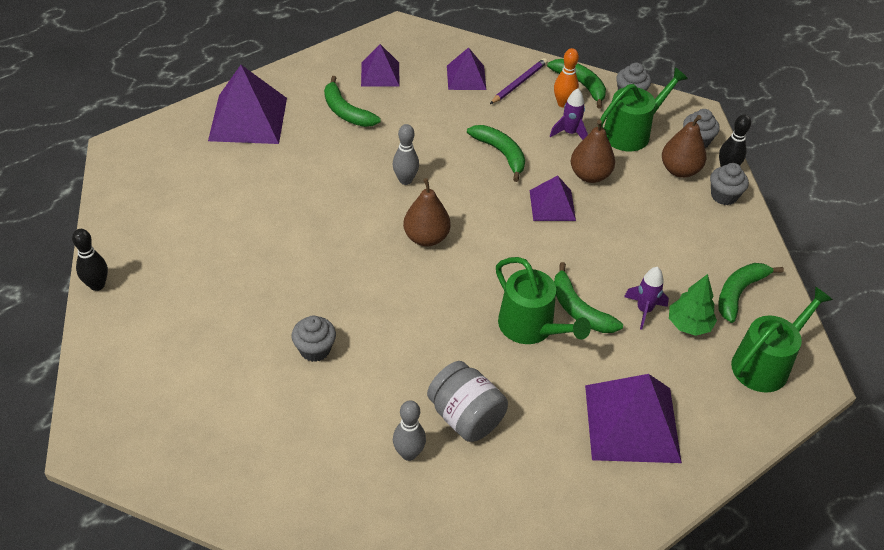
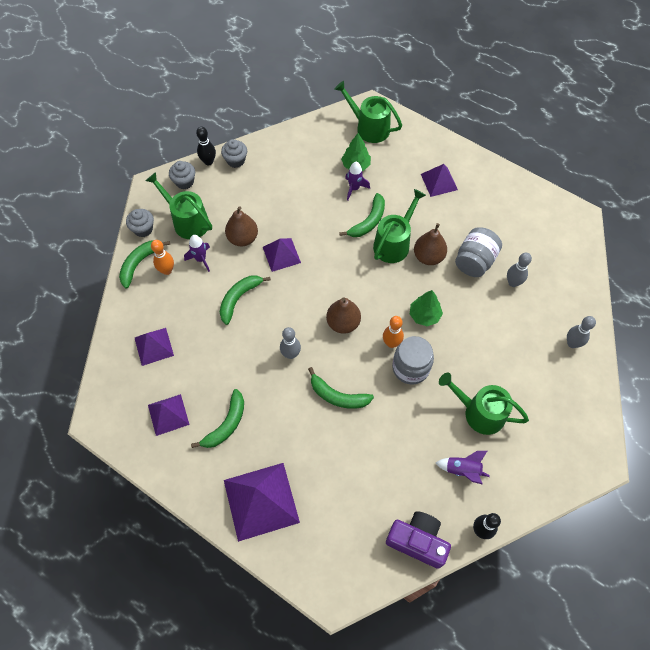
camera: 105 degrees left, 15 degrees up
grey cupcake [292,316,336,362] -> none
purple pencil [490,58,548,104] -> none
purple pyramid [585,374,682,463] -> purple pyramid [421,164,458,197], size x0.58
brown pear [662,115,706,178] -> brown pear moved to [414,223,447,265]
green banana [718,263,784,323] -> green banana moved to [308,367,374,409]
none -> orange bowling pin [383,316,404,348]
none -> purple camera [386,511,451,569]
none -> grey jar [392,336,434,384]
none -> green tree [410,290,443,327]
none -> purple rocket [436,451,490,485]
none -> green watering can [439,372,529,435]
none -> grey bowling pin [567,316,596,348]

